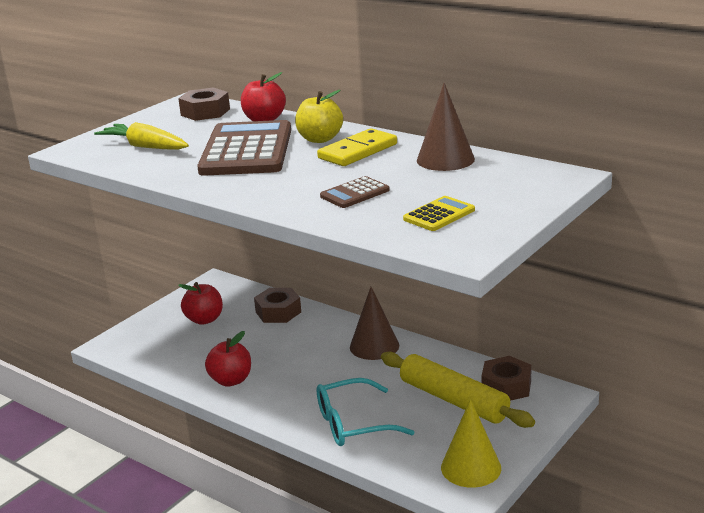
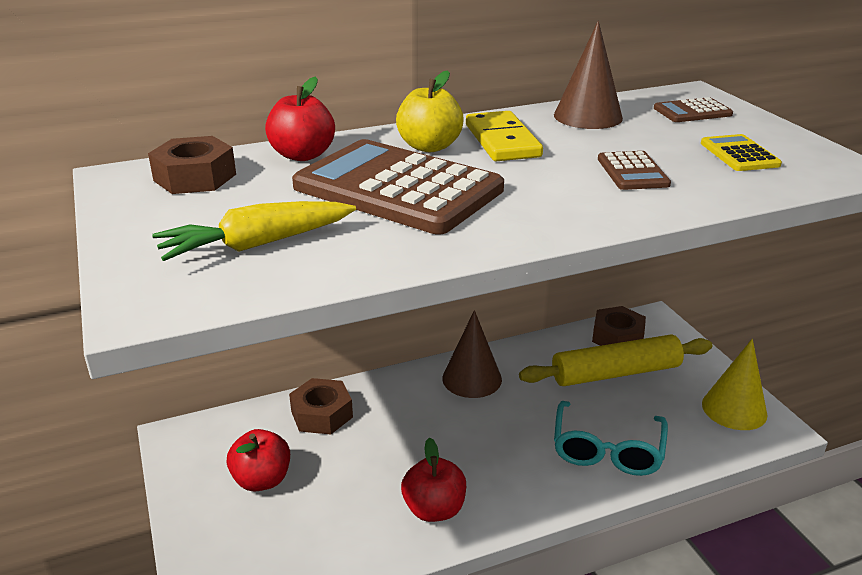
camera: 60 degrees left, 5 degrees up
none -> brown calculator [654,97,733,122]

